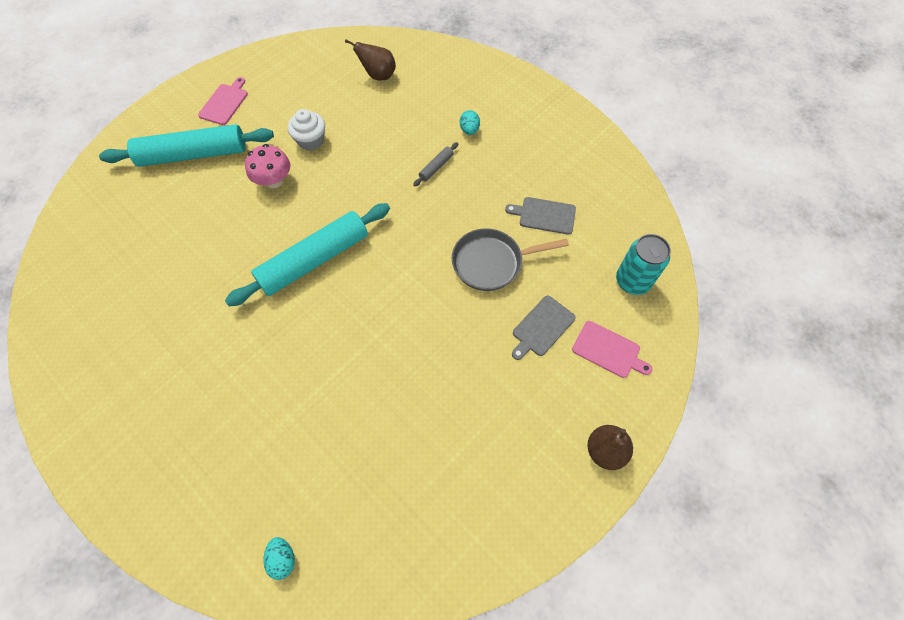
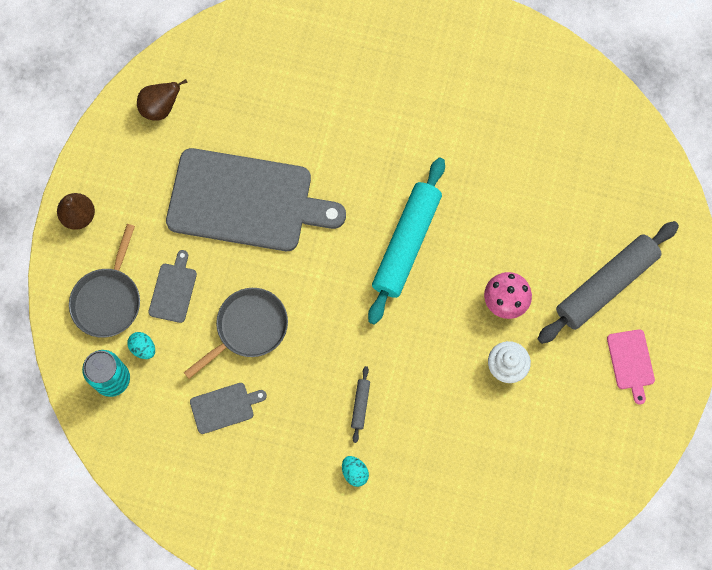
camera: 150 degrees right, 10 degrees up
turquoise rolling pin [99,124,274,167] -> grey rolling pin [538,221,679,344]
turquoise egg [264,537,295,580] -> turquoise egg moved to [127,332,155,359]
brown pear [345,39,396,81] -> brown pear moved to [137,79,187,121]
pink cutting board [572,321,652,378] -> grey pan [69,224,140,338]
none -> grey cutting board [166,148,346,251]

